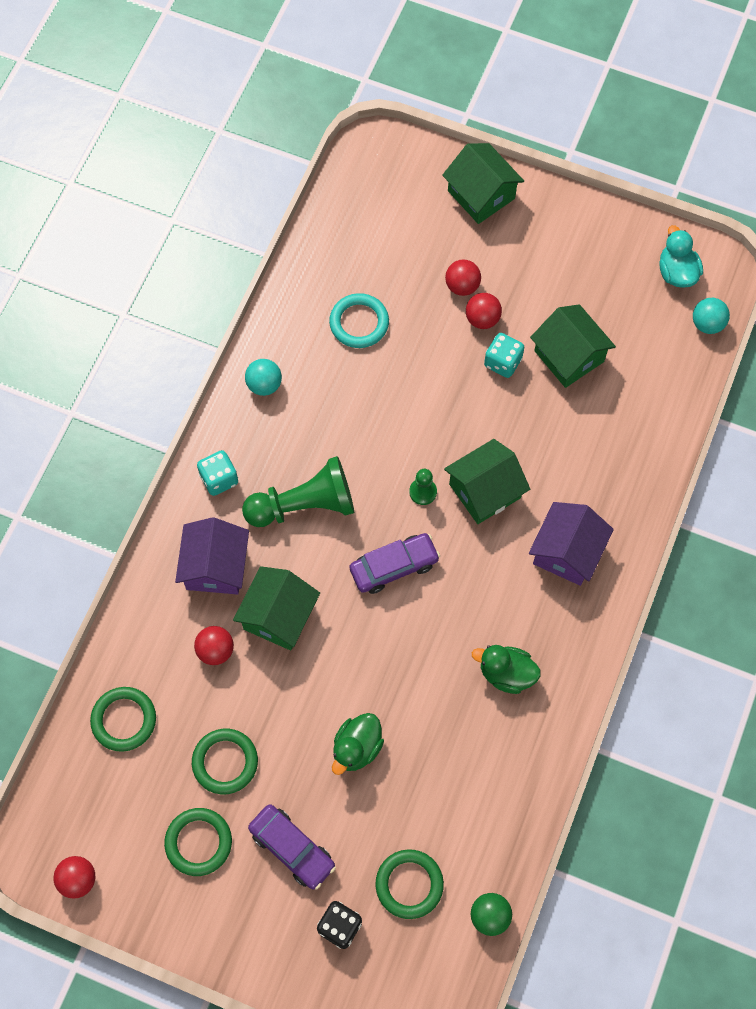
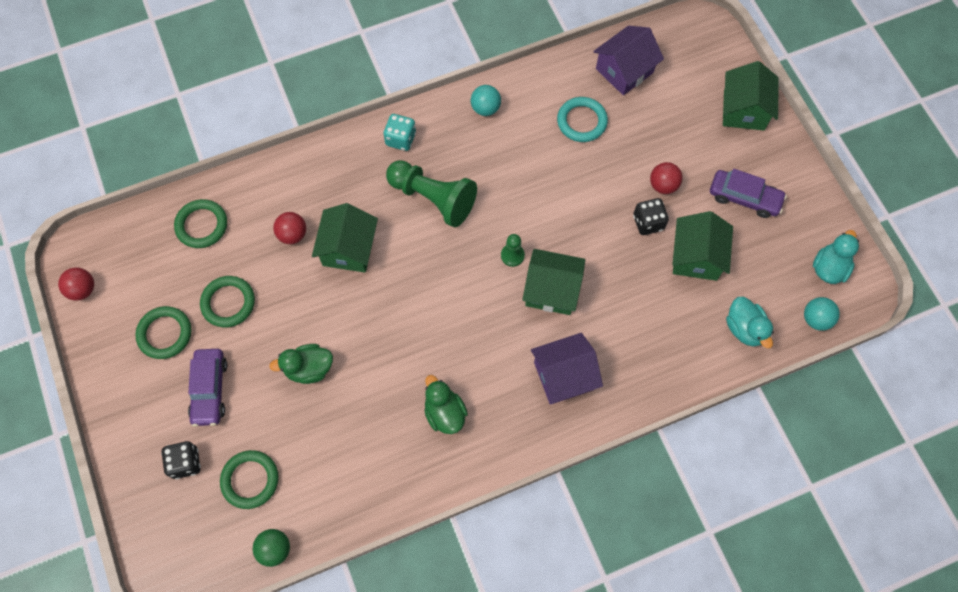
camera: 45 degrees right, 0 degrees up
purple house [175,517,249,595] -> purple house moved to [593,26,664,95]
green house [233,566,320,650] -> green house turned 60 degrees counterclockwise [312,203,378,273]
purple car [350,533,440,594] -> purple car moved to [710,169,787,218]
red ball [445,259,481,296] -> none
turquoise dice [484,333,524,378] -> black dice [633,198,669,235]
none -> turquoise duck [726,297,774,348]

